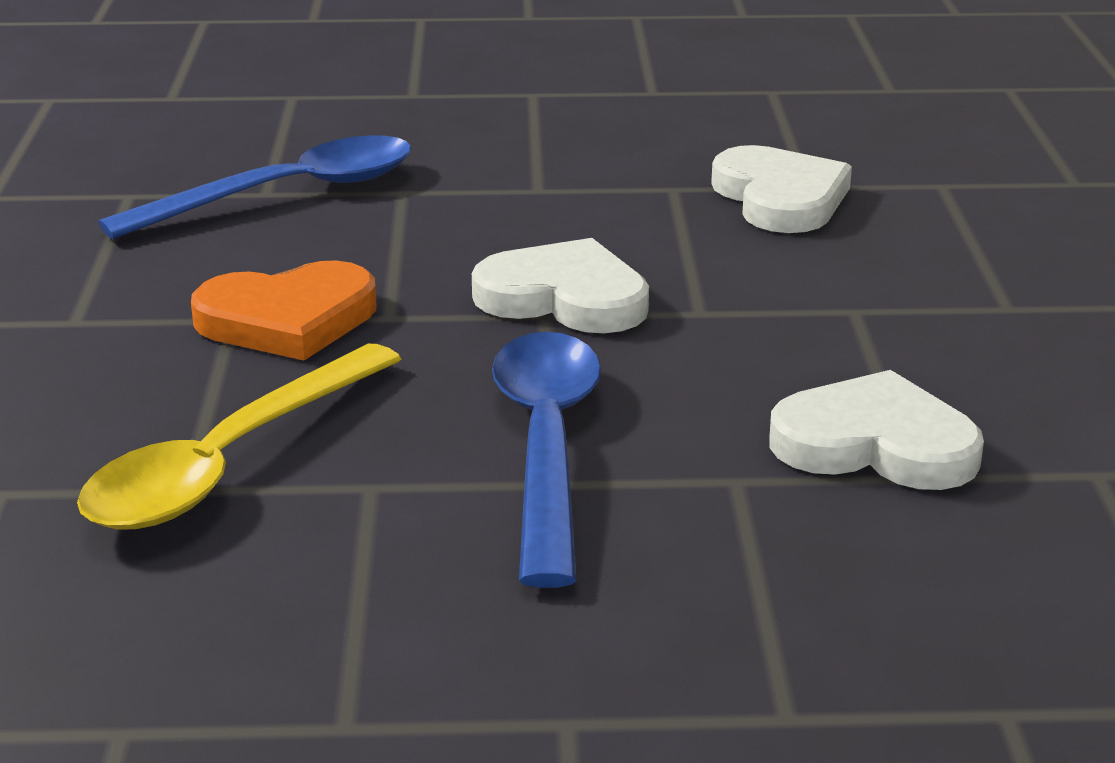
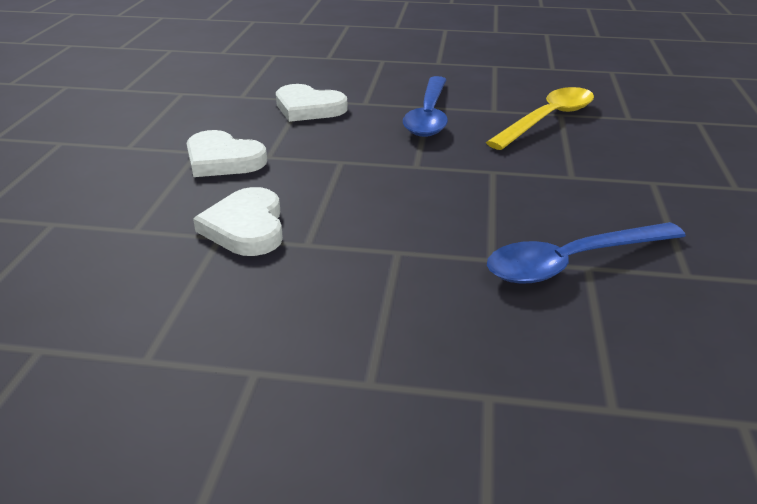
camera: 170 degrees left, 5 degrees up
orange heart [191,260,377,361] -> none
white heart [472,238,649,333] -> white heart moved to [186,130,267,177]

